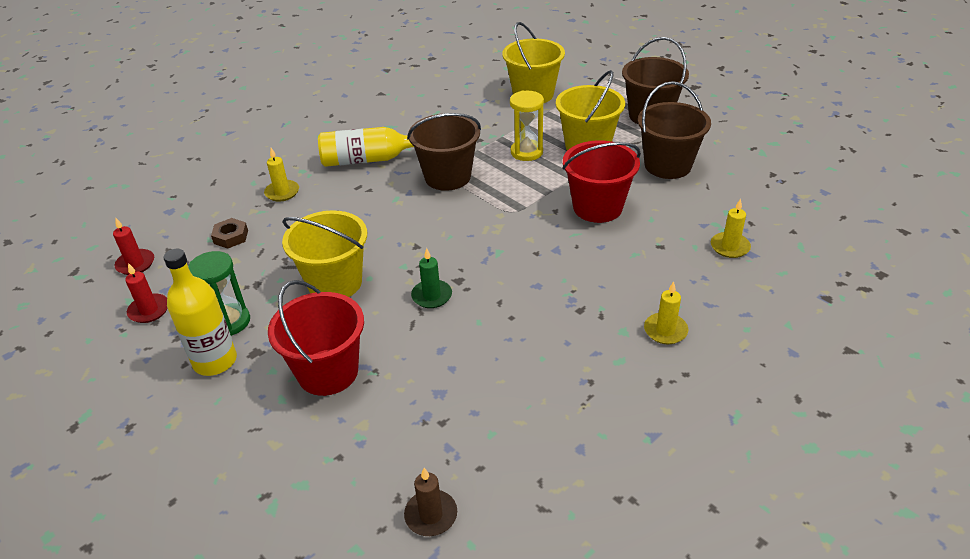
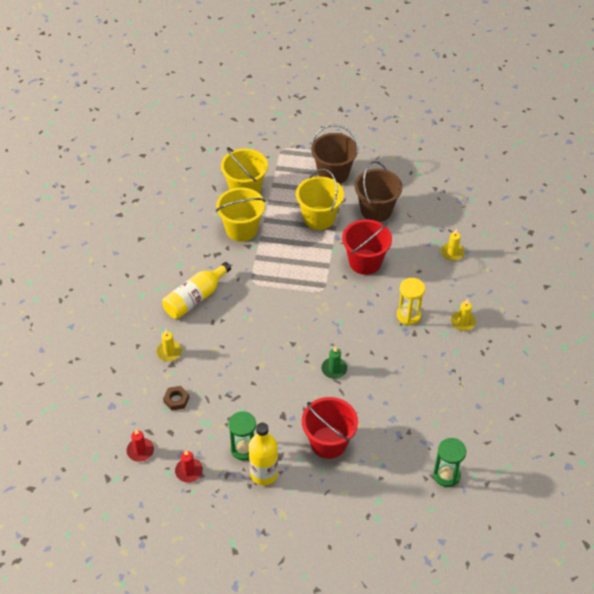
camera: 40 degrees left, 10 degrees up
yellow bucket [282,210,367,297] -> yellow bucket moved to [216,188,265,242]
brown candle [404,468,457,536] -> green hourglass [433,438,466,487]
brown bucket [407,113,481,191] -> none
yellow hourglass [510,90,544,161] -> yellow hourglass moved to [397,278,425,325]

